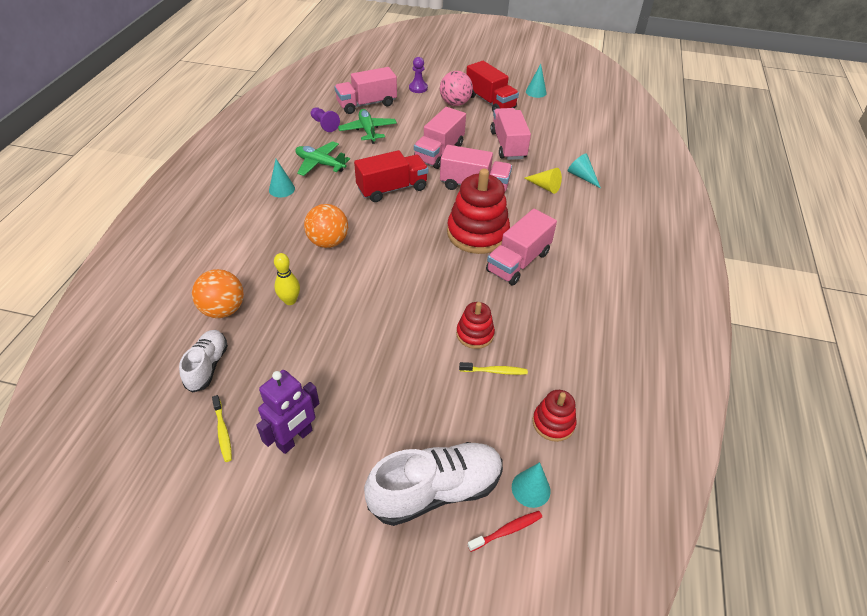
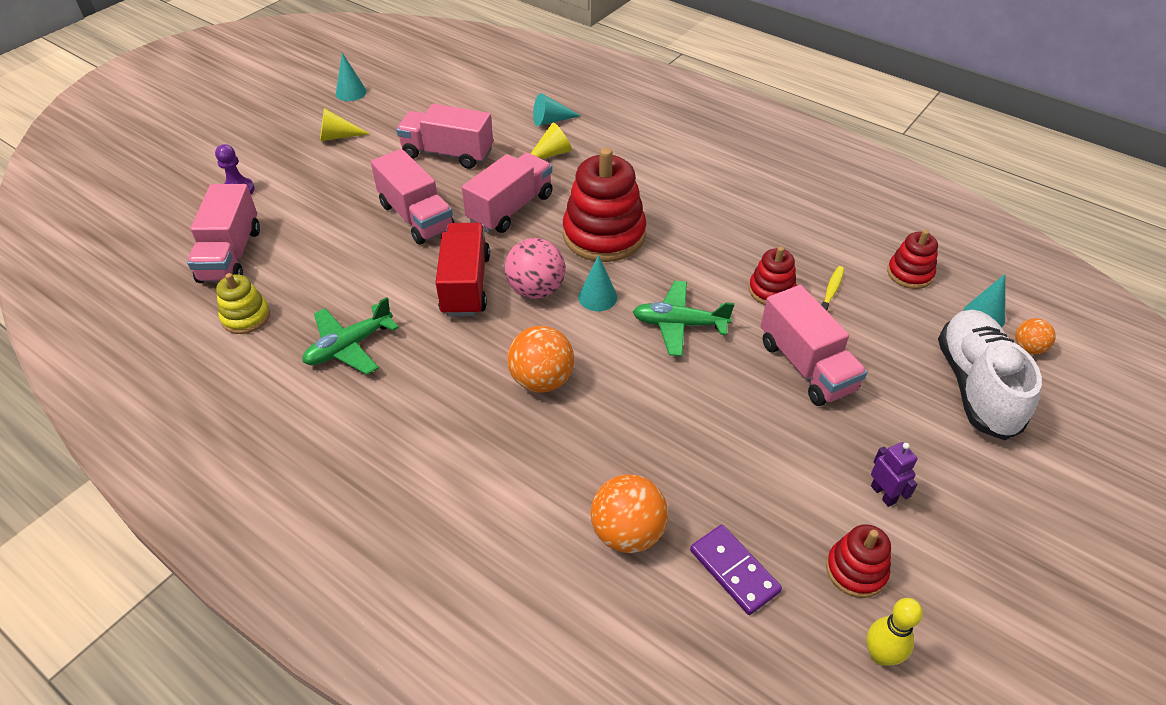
camera: 65 degrees left, 0 degrees up
white shoe [179,330,228,393] -> purple domino [690,525,782,615]
yellow toothbrush [212,395,232,462] -> red stacking toy [826,524,891,598]
purple robot [256,370,319,454] -> purple robot [871,442,917,507], size x0.59
turquoise cone [269,159,295,197] -> turquoise cone moved to [578,255,617,311]
yellow bowling pin [274,253,300,305] -> yellow bowling pin moved to [867,598,923,666]
purple pawn [311,107,340,132] -> yellow stacking toy [216,273,270,334]
green plane [338,109,397,144] -> green plane moved to [633,281,734,356]
pink ball [440,71,473,106] -> pink ball moved to [505,238,565,299]
red truck [466,61,519,111] -> yellow cone [320,108,370,141]
red toothbrush [467,511,542,552] -> orange ball [1015,318,1056,354]
pink truck [486,209,557,285] -> pink truck moved to [761,285,867,406]

